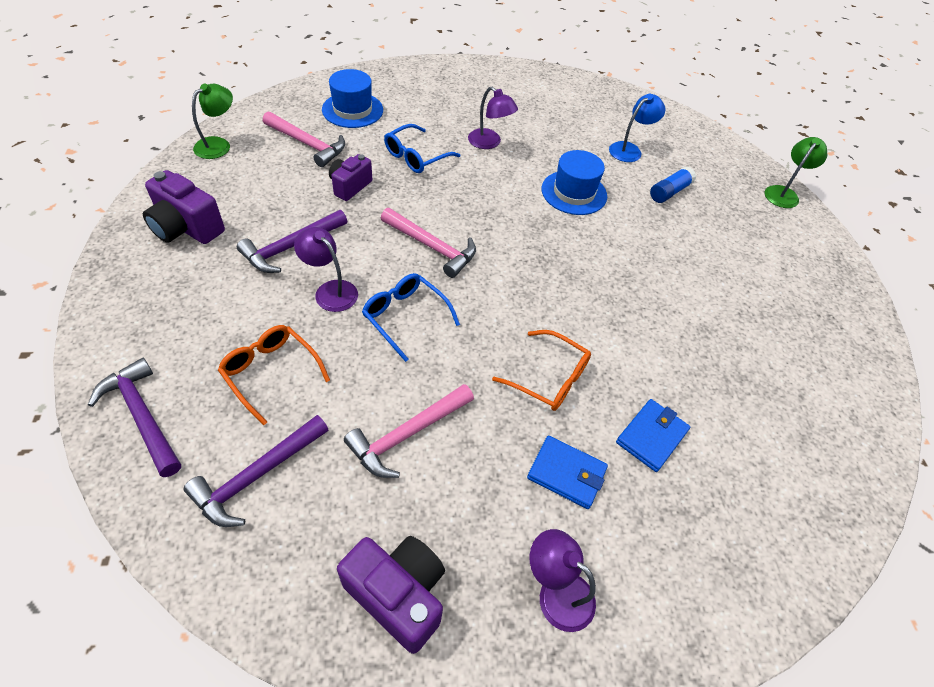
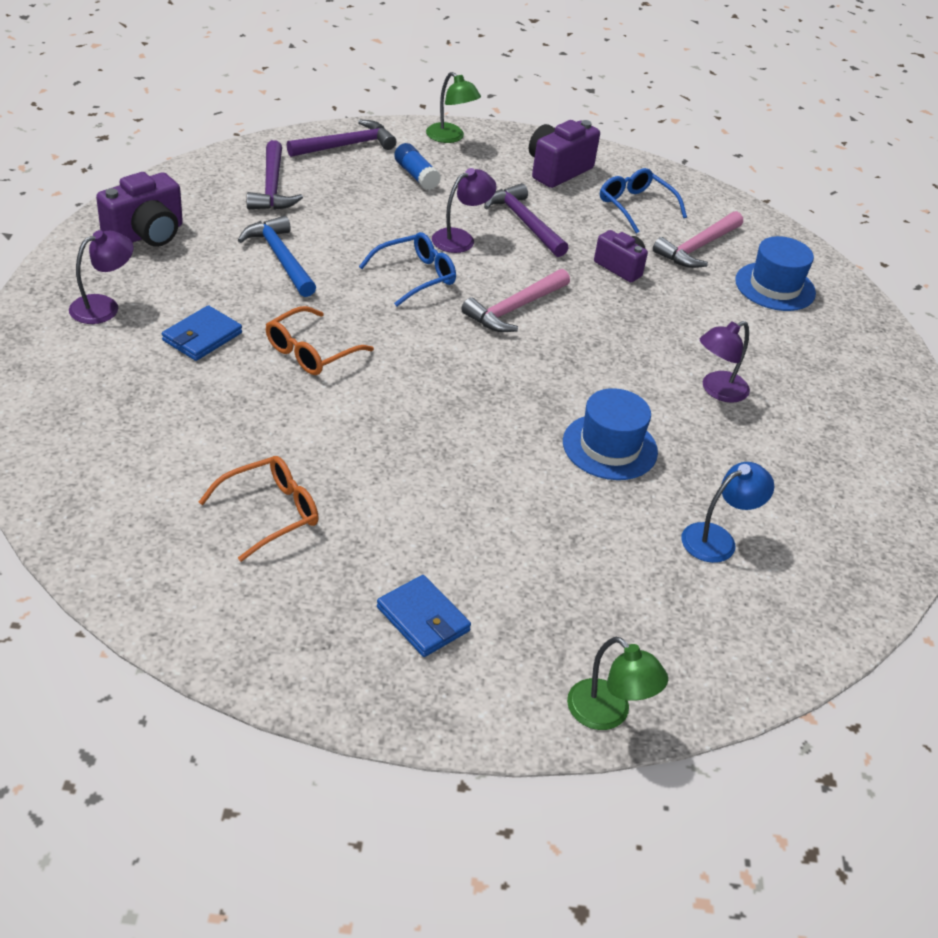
camera: 100 degrees right, 10 degrees down
purple hammer [184,415,329,527] -> purple hammer turned 150 degrees counterclockwise [247,140,303,210]
green lamp [192,84,233,159] -> green lamp moved to [426,72,481,143]
orange glasses [218,325,330,425] -> orange glasses moved to [199,456,319,562]
pink hammer [344,384,474,478] -> blue hammer [238,216,316,297]
blue glasses [384,124,461,173] -> blue glasses moved to [600,168,687,233]
blue lamp [609,94,665,162] -> blue lamp turned 90 degrees counterclockwise [682,462,774,563]
blue wallet [616,399,690,472] -> blue wallet moved to [377,575,471,657]
blue glue stick [650,166,696,203] -> blue glue stick moved to [394,143,441,190]

